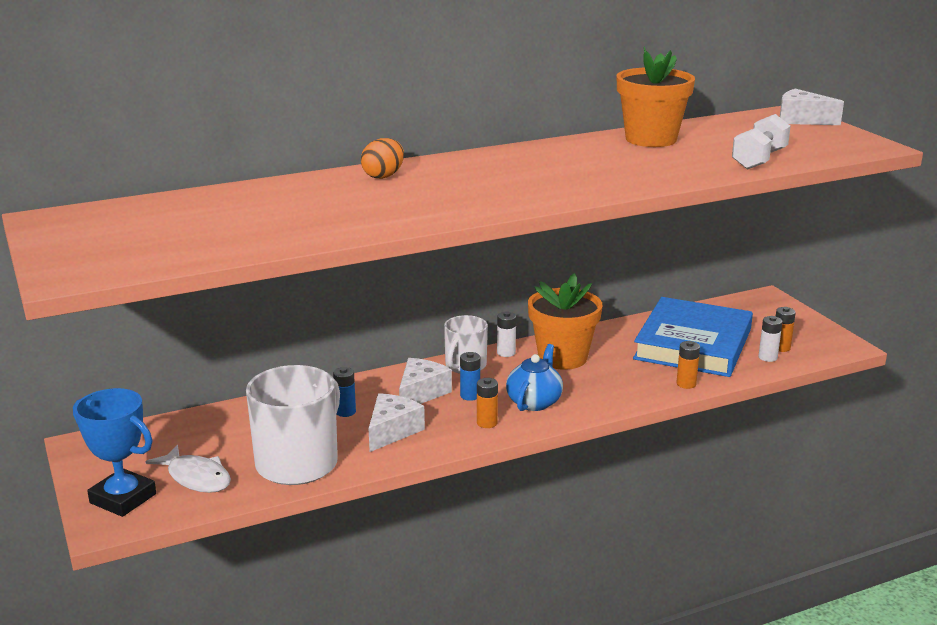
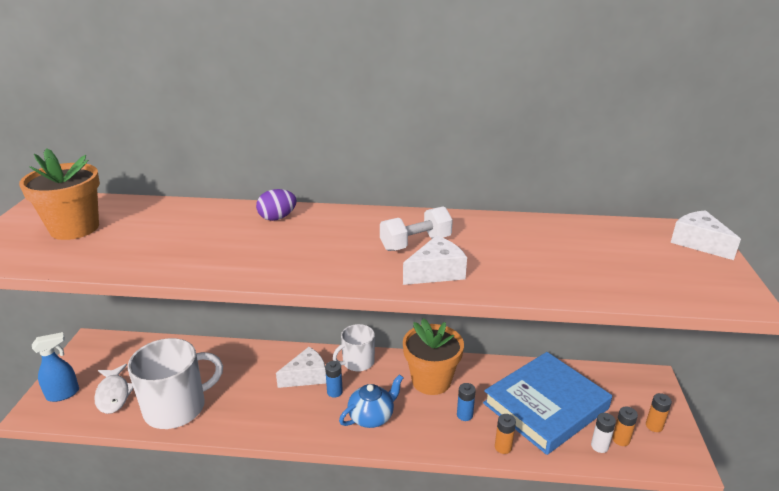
camera: 30 degrees right, 5 degrees up
blue trophy [73,388,156,517] -> blue spray bottle [32,332,79,402]
blue battery [333,367,356,417] -> blue battery moved to [457,383,476,421]
orange egg [361,138,404,179] -> purple egg [256,189,297,221]
white cheese [369,393,425,452] -> white cheese moved to [403,235,467,285]
orange battery [477,378,498,428] -> orange battery moved to [646,393,672,432]
white battery [497,311,516,357] -> none
orange flower pot [617,46,695,147] -> orange flower pot moved to [19,148,100,240]
white dumbbell [732,114,791,170] -> white dumbbell moved to [380,206,453,251]

